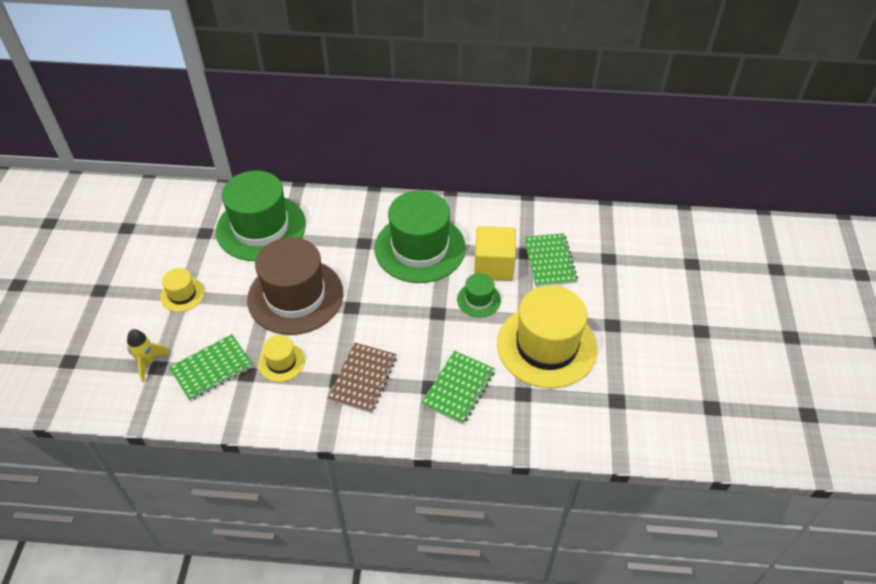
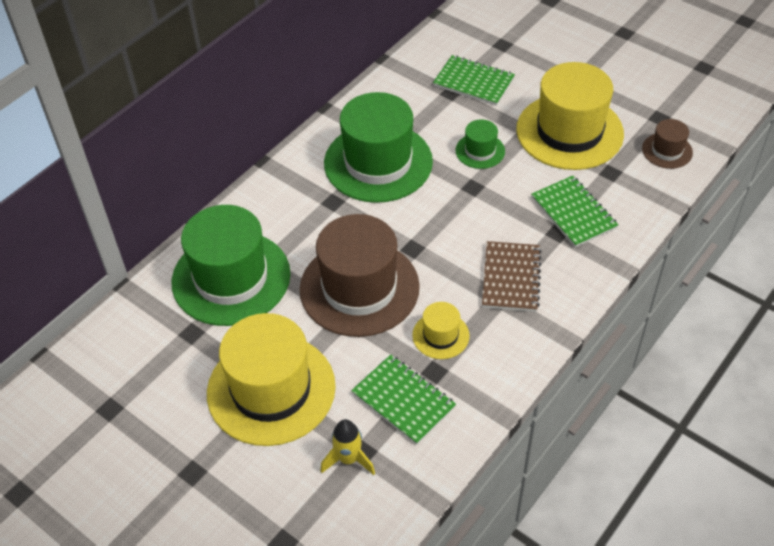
camera: 55 degrees left, 0 degrees up
yellow hat [160,268,205,312] -> yellow hat [207,313,336,446], size x2.18
green notebook [169,334,253,401] -> green notebook turned 45 degrees counterclockwise [351,355,456,445]
brown notebook [328,342,397,413] -> brown notebook turned 45 degrees clockwise [482,241,542,312]
yellow cube [474,226,516,281] -> none
none -> brown hat [642,119,693,169]

